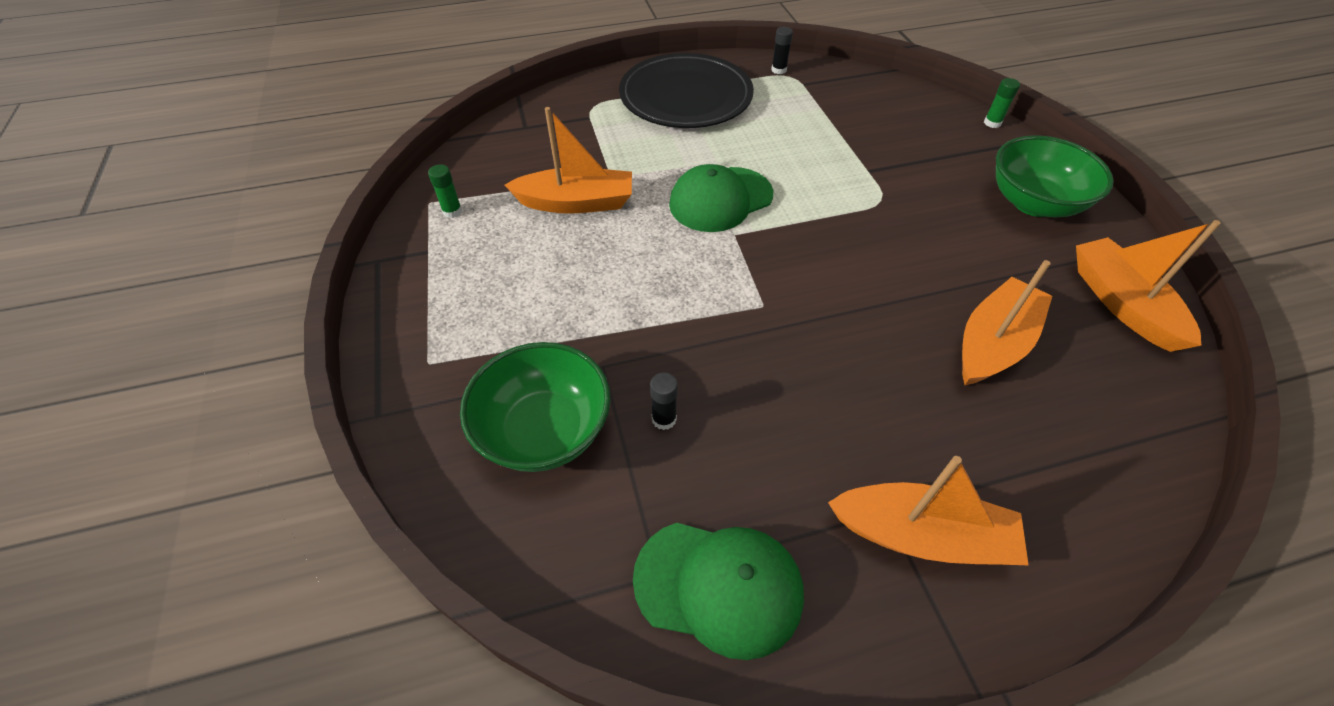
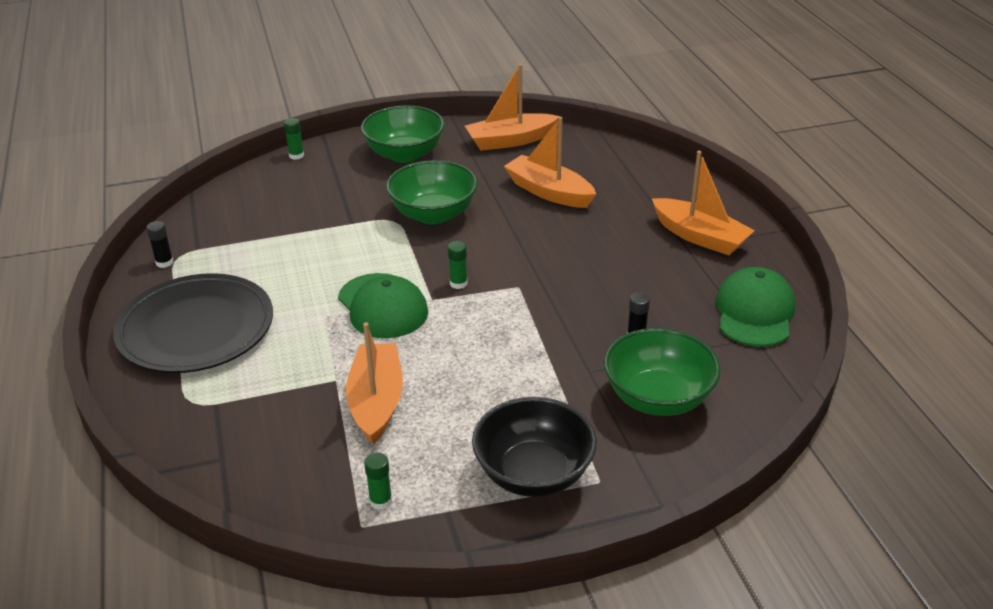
camera: 90 degrees left, 15 degrees down
orange boat [828,456,1028,565] -> orange boat turned 120 degrees clockwise [652,151,755,255]
none -> green bowl [386,160,478,224]
none -> green glue stick [448,241,467,289]
none -> black bowl [472,397,597,497]

